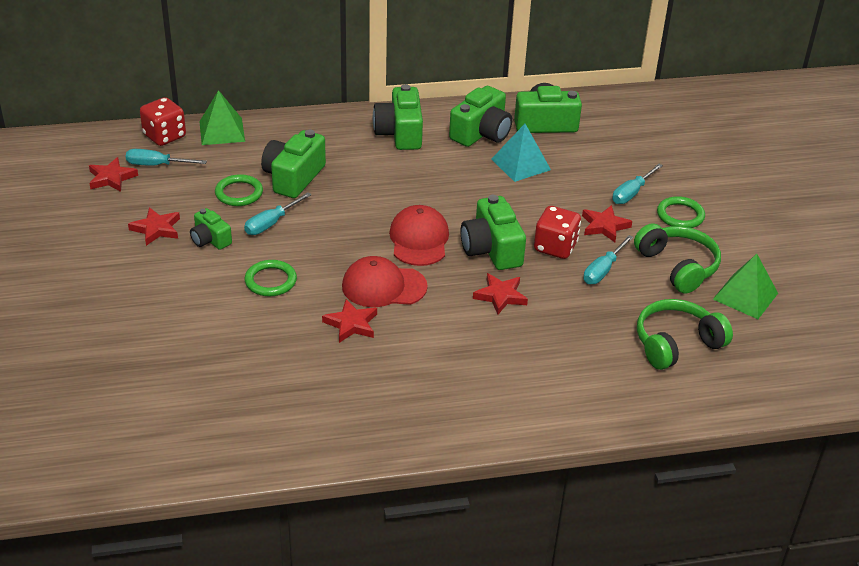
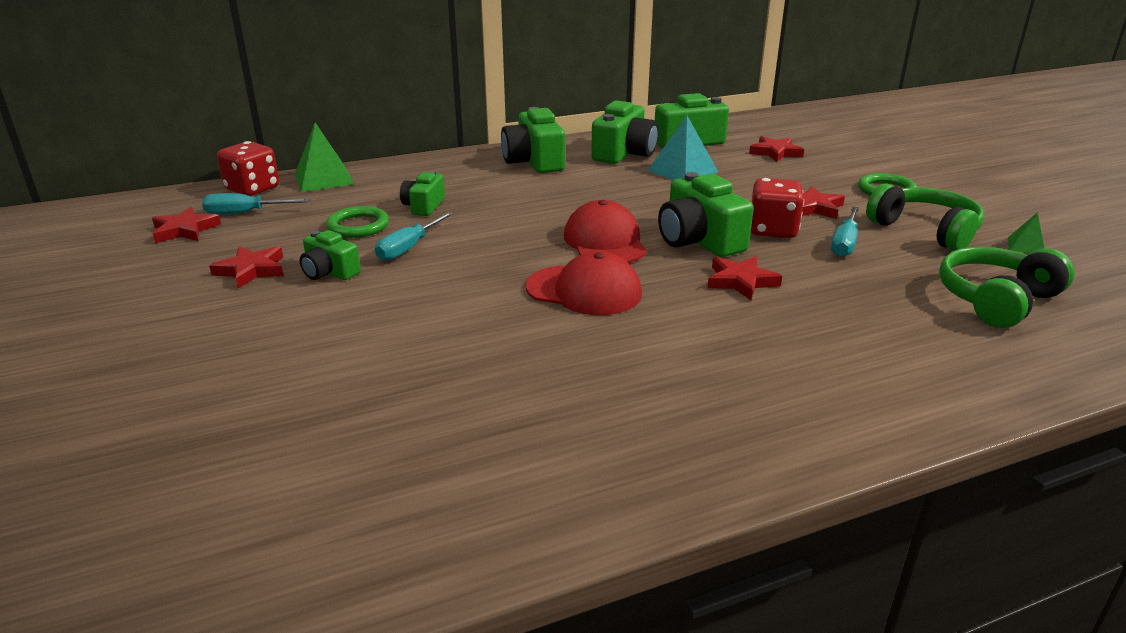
camera: 10 degrees left, 10 degrees down
green ring [244,260,297,296] -> none
green camera [261,129,326,198] -> green camera [400,171,445,216], size x0.58
red star [322,299,377,343] -> red star moved to [749,136,804,162]
red cap [342,256,428,307] -> red cap turned 150 degrees counterclockwise [526,251,642,315]
turquoise screwdriver [612,164,663,204] -> none
green pyramid [713,254,778,319] -> green pyramid [1008,212,1045,254], size x0.53

